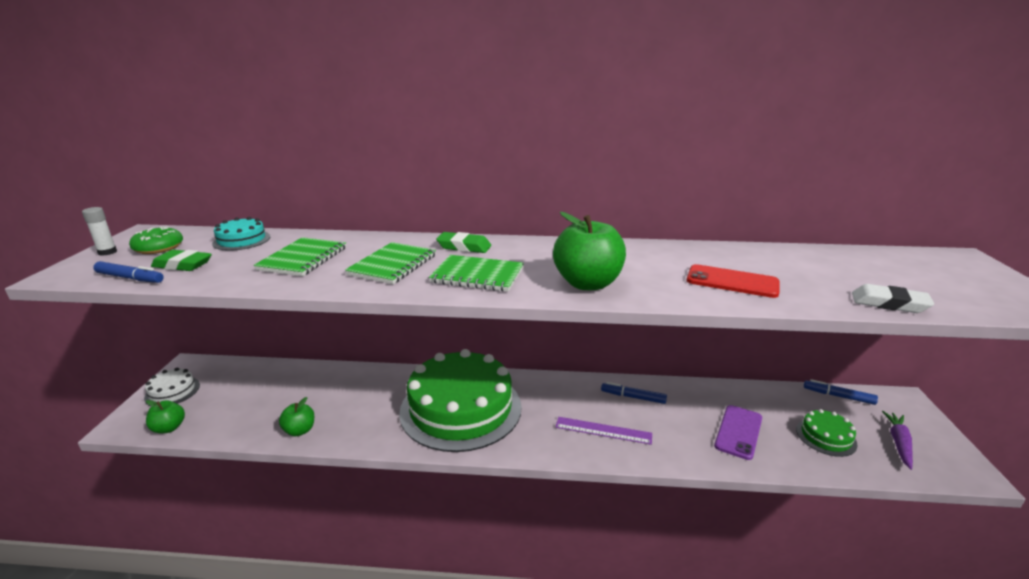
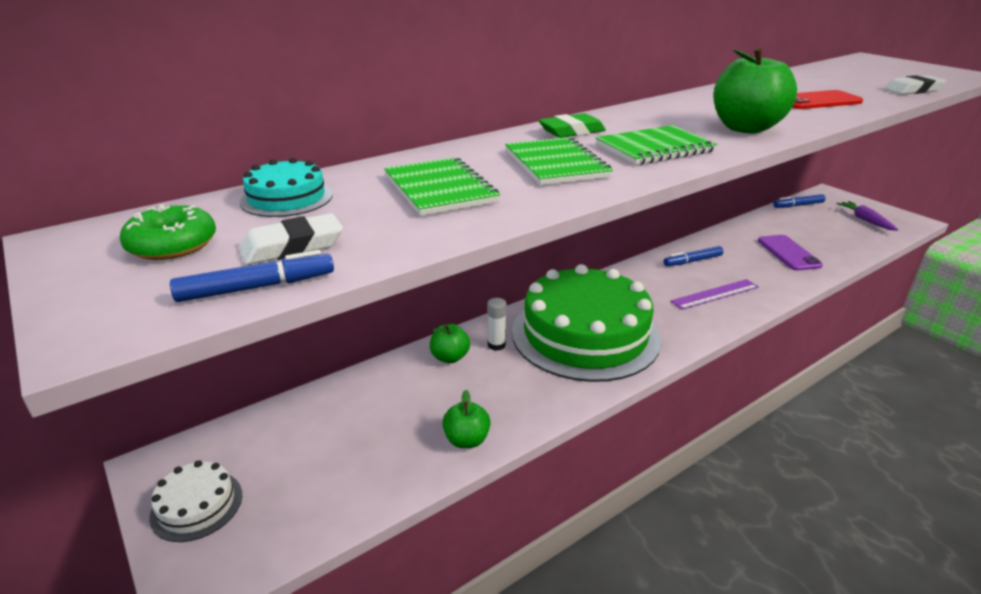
camera: 40 degrees left, 5 degrees up
white glue stick [82,207,117,256] -> white glue stick moved to [487,298,507,351]
green apple [146,400,185,434] -> green apple moved to [430,324,470,363]
green eraser [151,250,212,271] -> white eraser [239,213,343,265]
green cake [796,409,857,457] -> none

